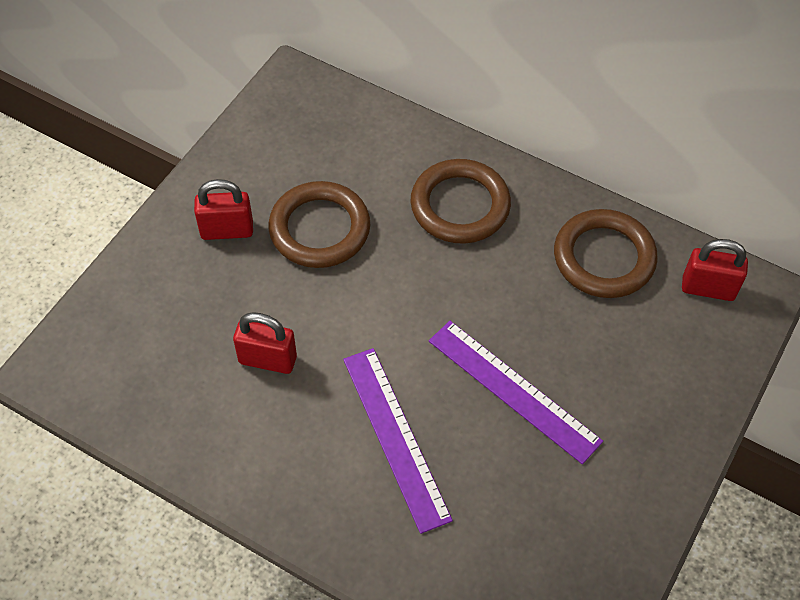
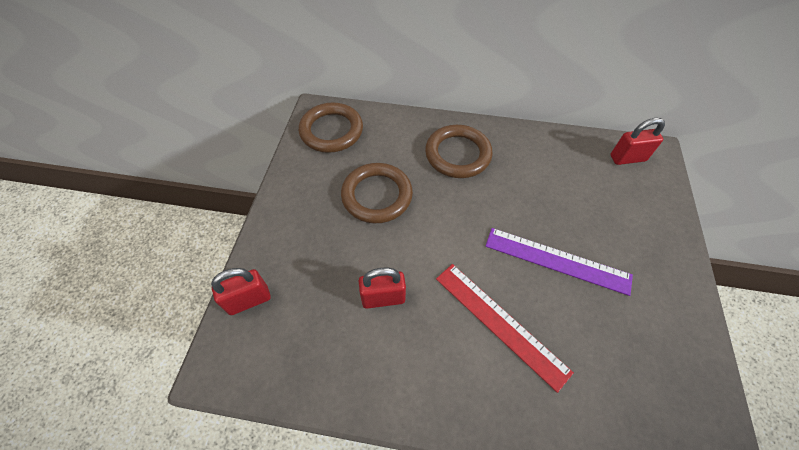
camera: 20 degrees left, 0 degrees up
red padlock [194,179,253,240] -> red padlock moved to [211,268,271,315]
purple ruler [343,348,453,534] -> red ruler [436,264,574,393]
brown ring [554,209,658,298] -> brown ring moved to [299,102,363,153]

